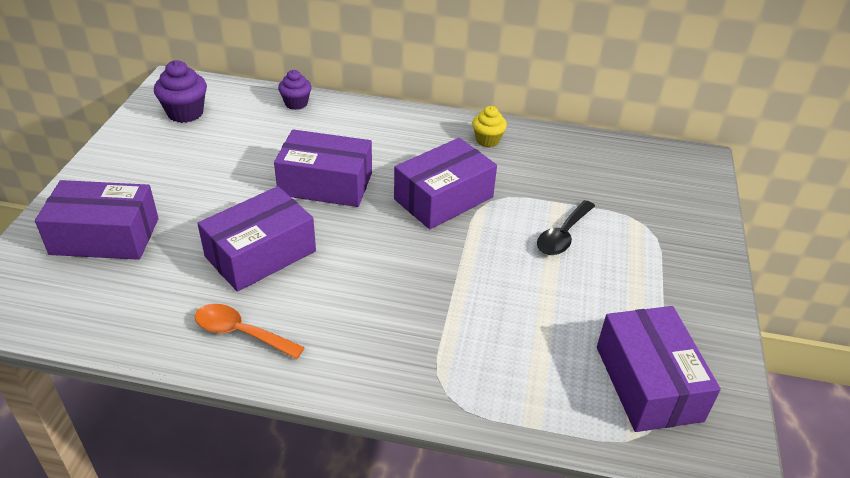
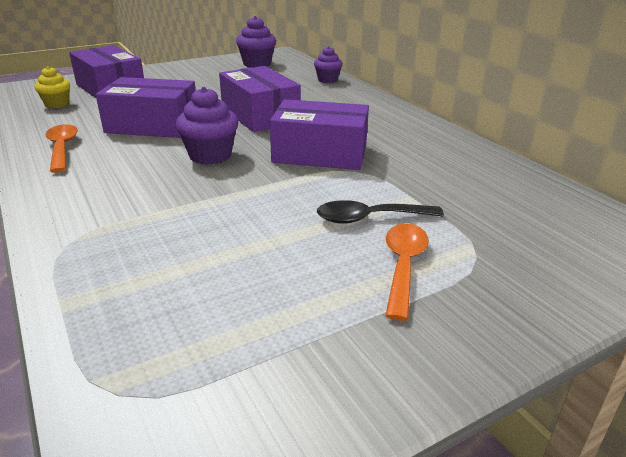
camera: 50 degrees right, 10 degrees down
yellow cupcake [472,106,507,147] -> yellow cupcake moved to [35,66,70,108]
purple box [597,306,721,432] -> none
none -> purple cupcake [176,87,238,165]
none -> orange spoon [385,223,429,321]

